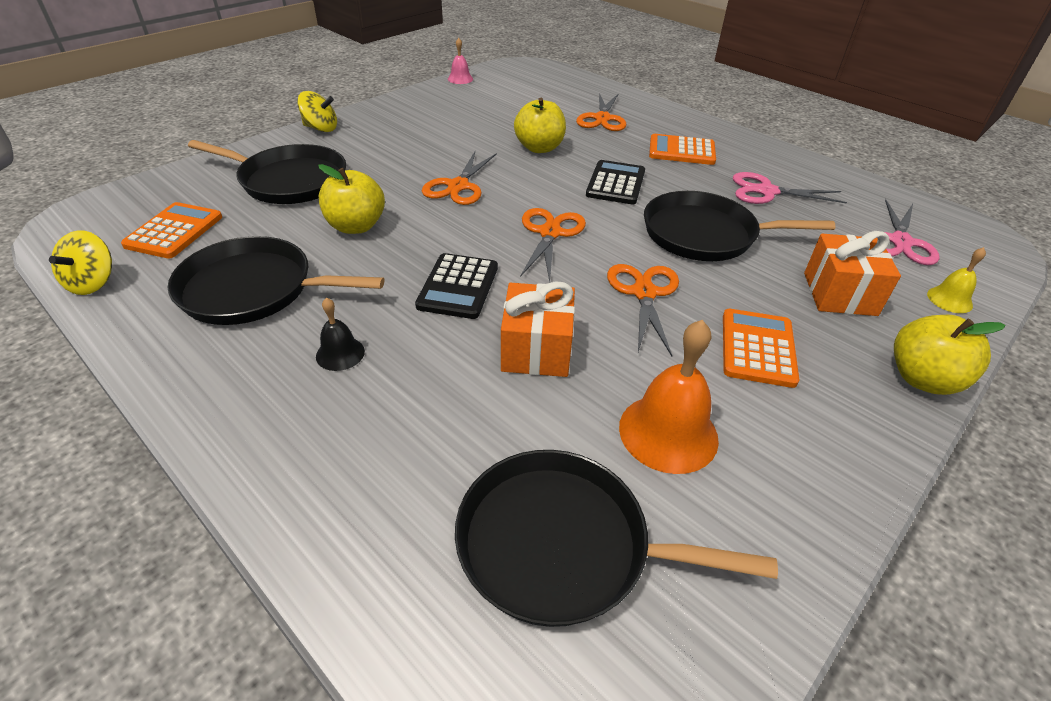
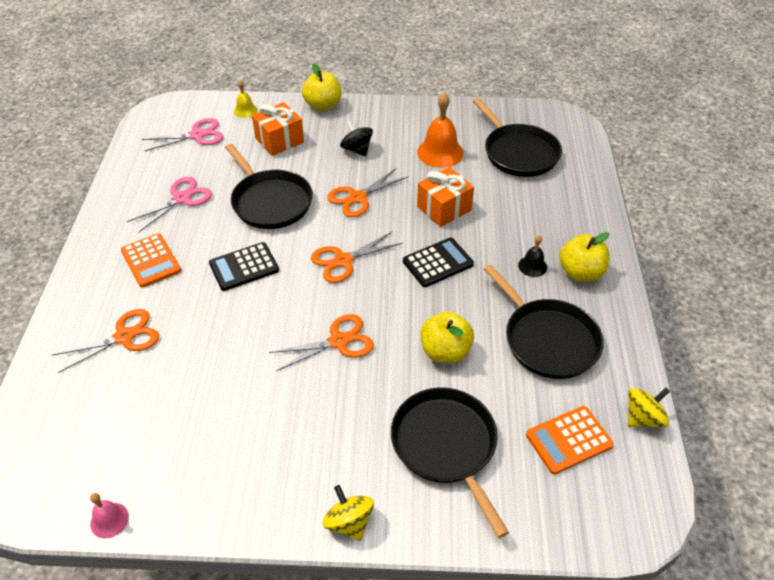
camera: 130 degrees left, 5 degrees up
yellow apple [514,98,566,153] -> yellow apple moved to [559,232,610,282]
orange calculator [723,309,799,388] -> black spinning top [340,120,373,157]
pink scissors [733,172,847,204] -> pink scissors turned 105 degrees counterclockwise [126,177,212,232]

